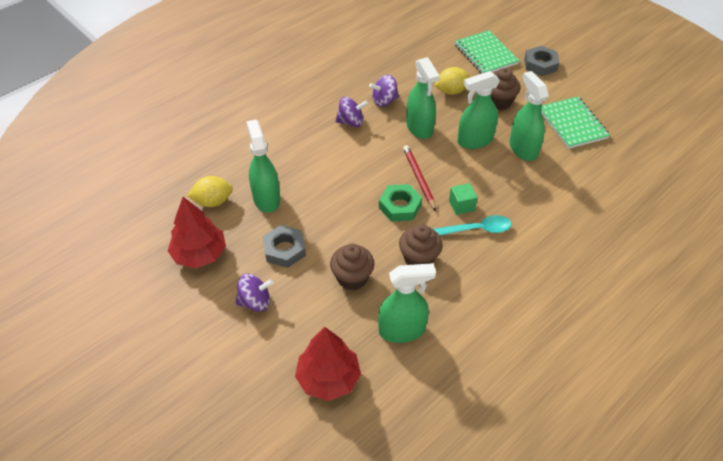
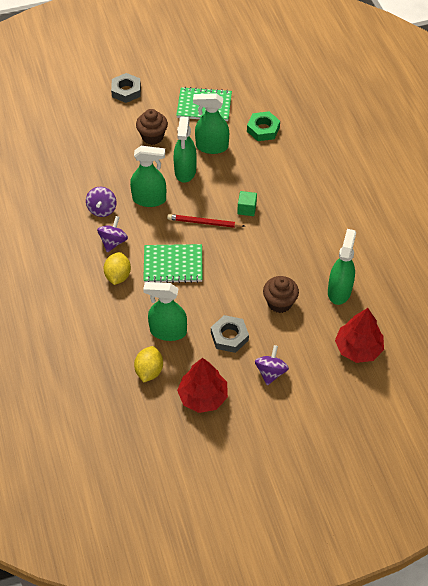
camera: 65 degrees left, 5 degrees up
green nut [379,184,422,222] -> green nut moved to [247,111,280,141]
brown cupcake [399,224,443,265] -> none
turquoise spoon [433,215,512,235] -> none
yellow lemon [434,67,470,95] -> yellow lemon moved to [104,252,131,285]
green notebook [455,30,520,73] -> green notebook moved to [143,244,203,283]

